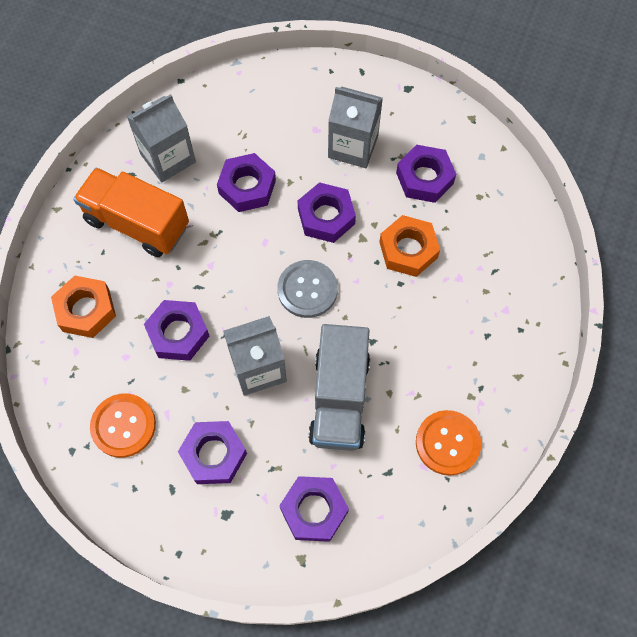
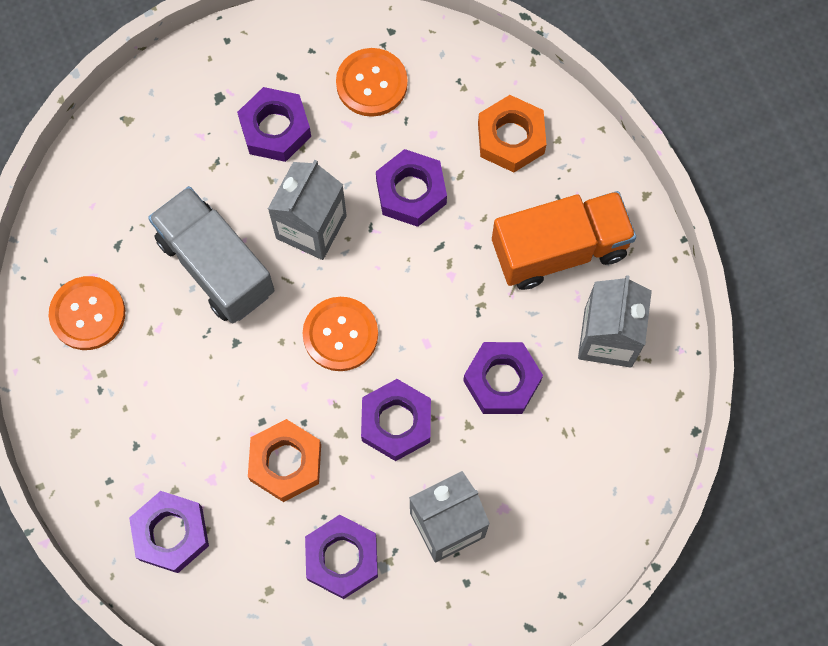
camera: 135 degrees right, 5 degrees up
grey button [277,260,338,318] -> orange button [303,297,378,371]
purple nut [279,476,349,542] -> purple nut moved to [129,491,209,573]

